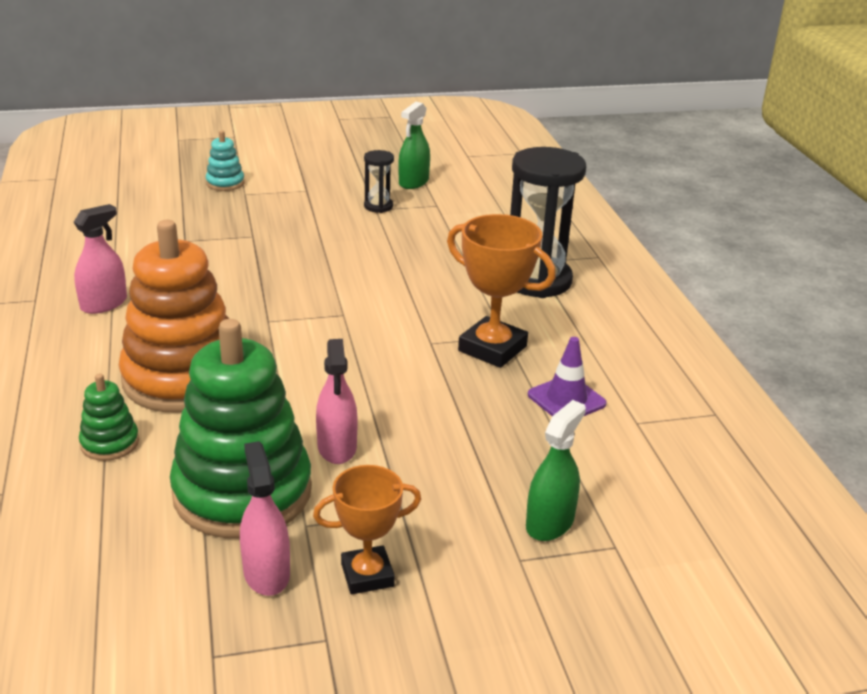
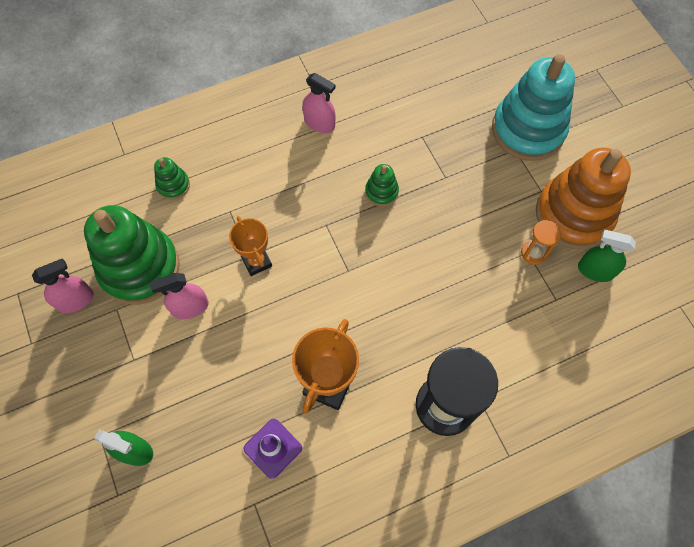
camera: 80 degrees right, 35 degrees up
orange stacking toy [119,220,229,413] -> orange stacking toy moved to [536,147,631,249]
turquoise stacking toy [206,130,245,191] -> turquoise stacking toy [492,54,575,161], size x2.29
orange trophy [313,465,421,594] -> orange trophy moved to [229,216,272,276]
black hourglass [364,150,394,213] -> orange hourglass [521,220,561,265]
none -> green stacking toy [365,164,399,206]

